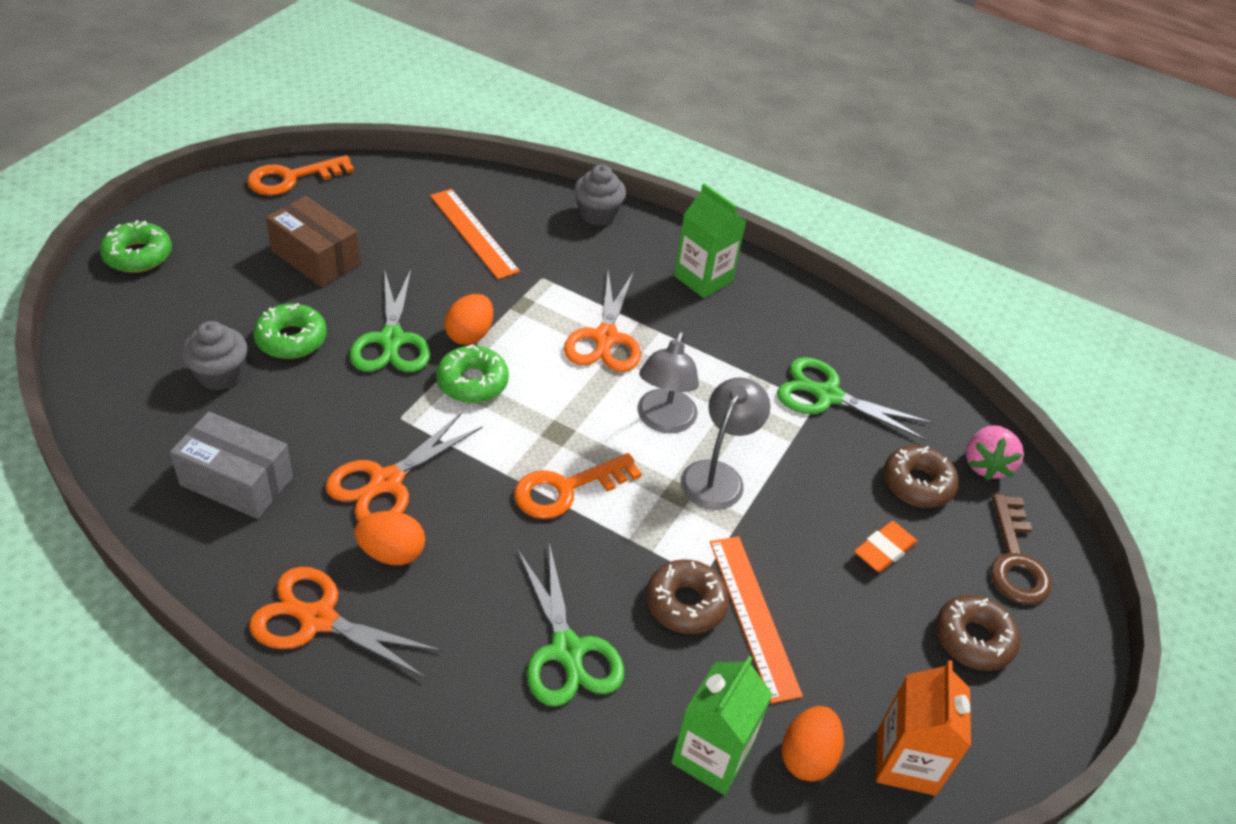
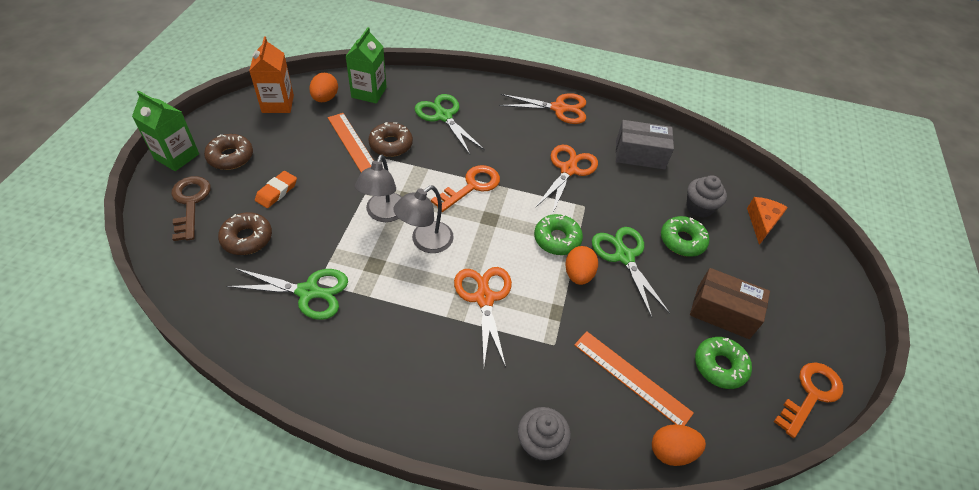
camera: 165 degrees right, 5 degrees up
green donut [100,220,172,273] -> green donut moved to [695,337,752,389]
orange egg [354,511,425,565] -> orange egg moved to [652,424,706,466]
grey lamp [637,331,699,433] -> grey lamp turned 135 degrees counterclockwise [393,186,454,253]
green carton [674,183,746,298] -> green carton moved to [132,90,199,171]
pink strawberry [966,425,1024,481] -> none
none -> orange cheese [747,197,788,245]

